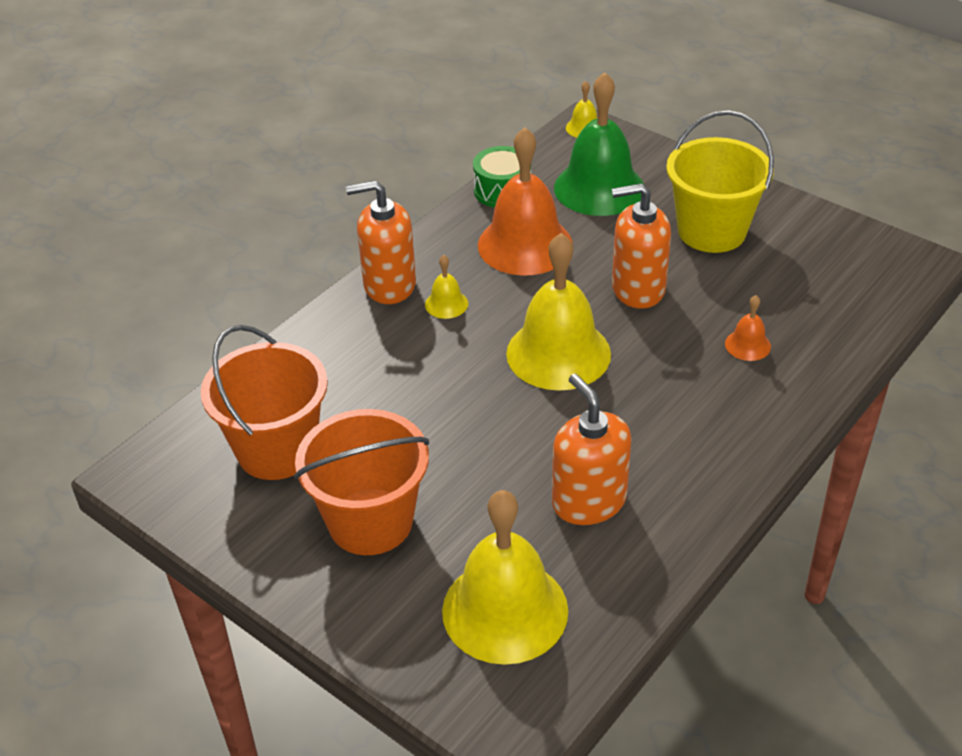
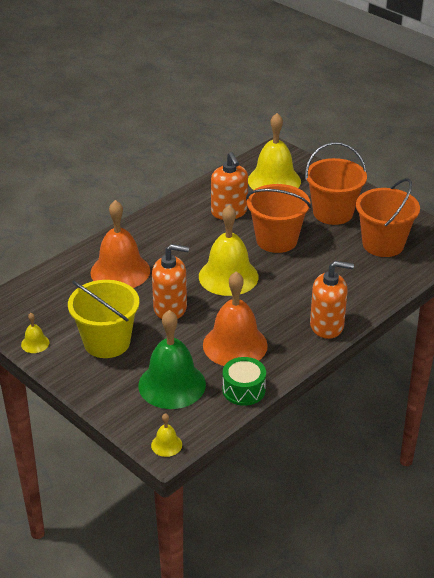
camera: 175 degrees left, 5 degrees down
yellow bell [425,255,468,319] -> yellow bell moved to [21,313,49,353]
orange bell [725,295,771,361] -> orange bell [91,200,150,288], size x2.30
none -> orange bucket [246,184,311,253]

